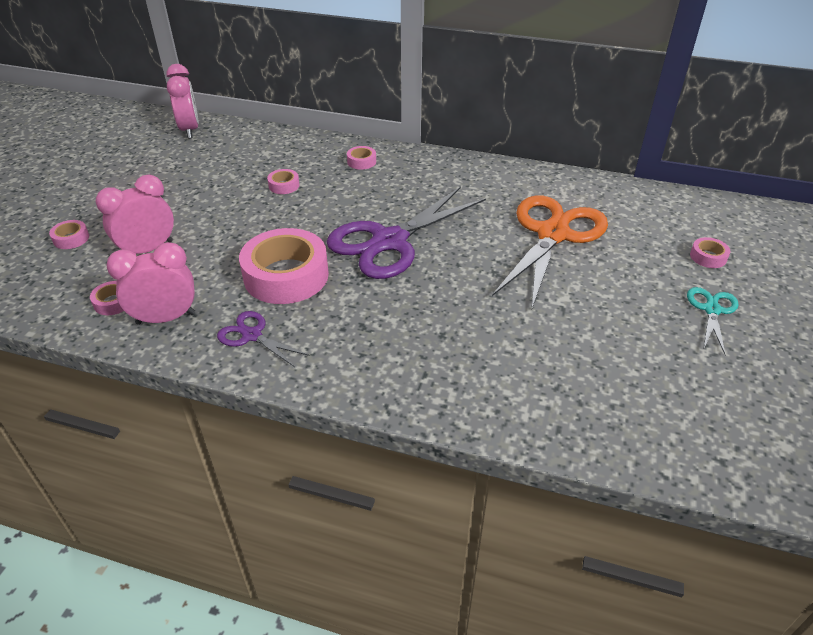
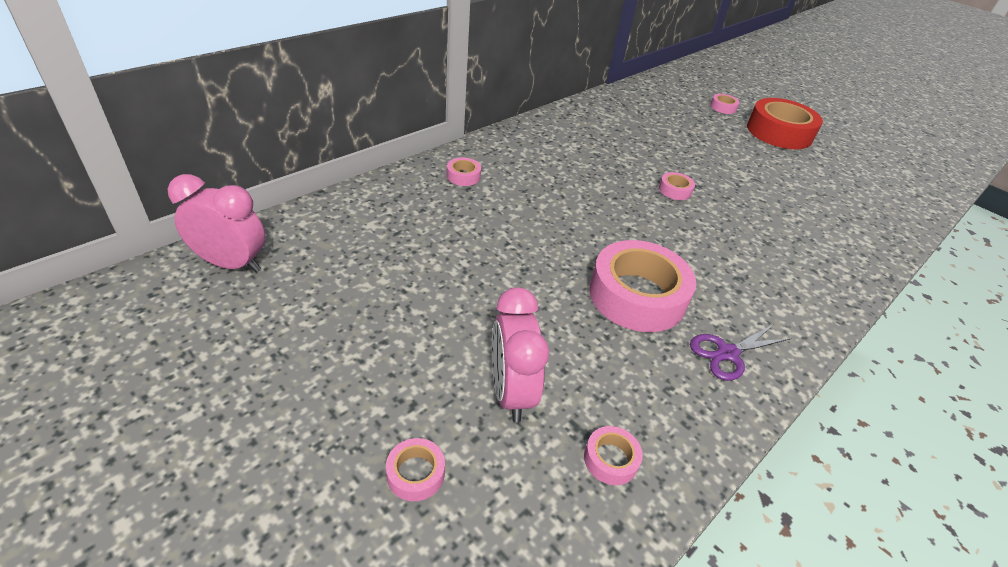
camera: 65 degrees left, 0 degrees up
pink clock [106,242,195,325] -> none
pink tape [267,169,299,194] -> pink tape moved to [659,172,695,200]
purple scissors [327,186,486,279] -> none
orange scissors [492,195,608,311] -> none
turquoise scissors [687,287,739,355] -> red tape [747,98,823,149]

